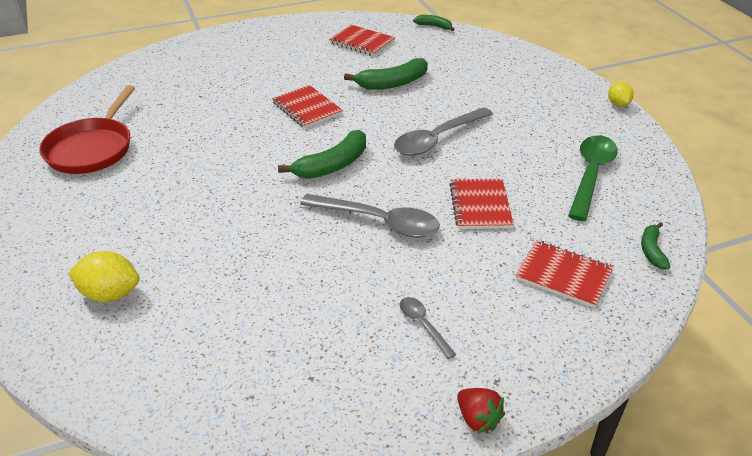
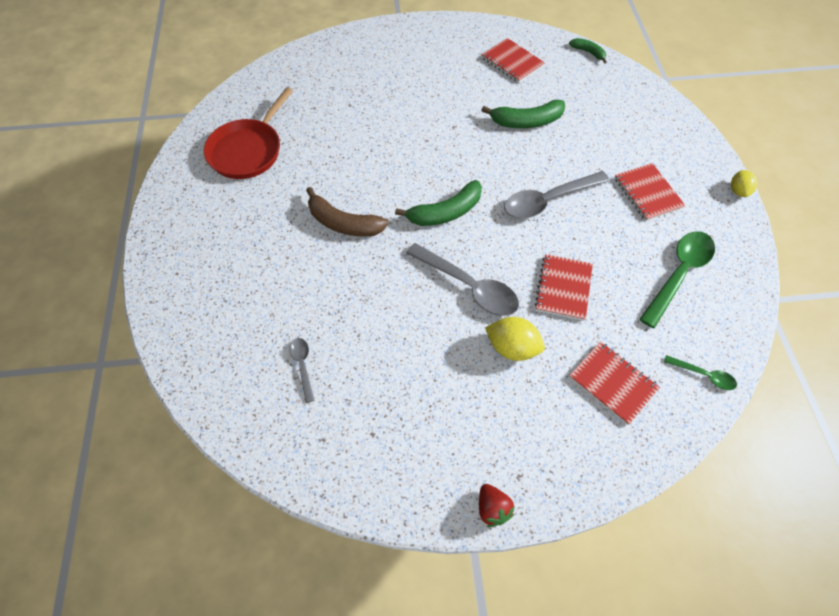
camera: 15 degrees right, 20 degrees up
yellow lemon [68,251,140,302] -> yellow lemon moved to [485,317,545,361]
red notebook [272,85,343,128] -> red notebook moved to [615,163,686,221]
grey spoon [400,297,456,359] -> grey spoon moved to [289,338,315,403]
green banana [641,222,670,269] -> green spoon [664,355,737,390]
none -> brown banana [306,187,388,237]

